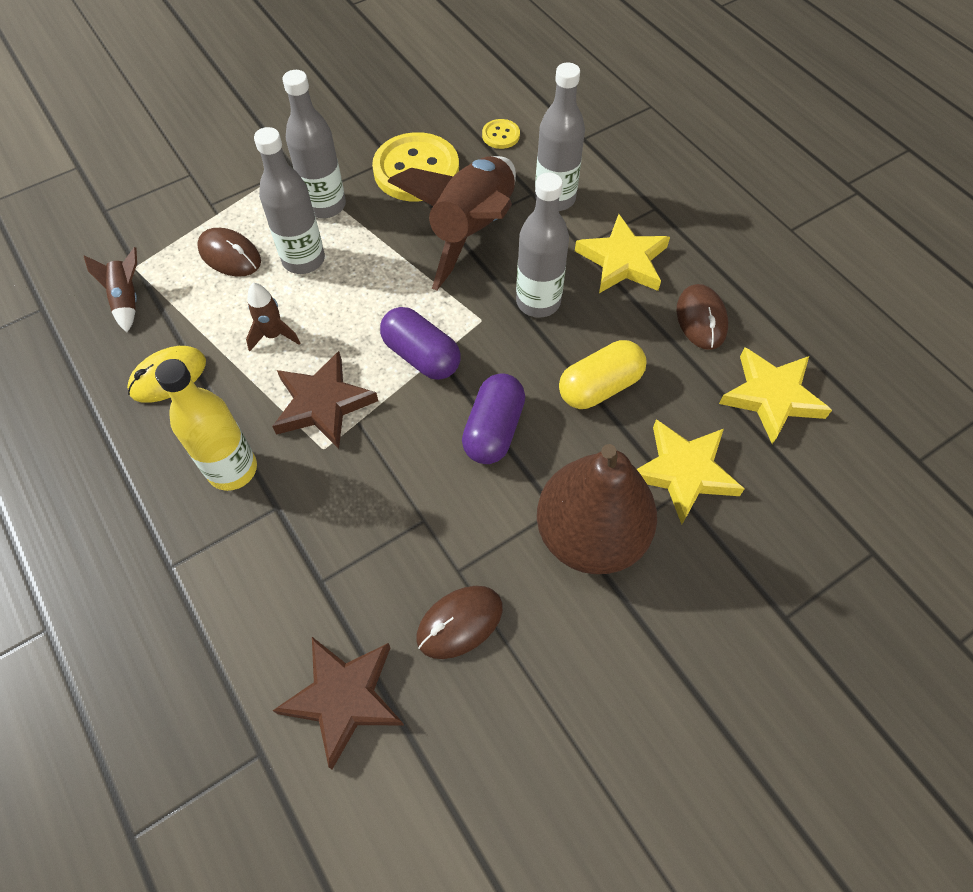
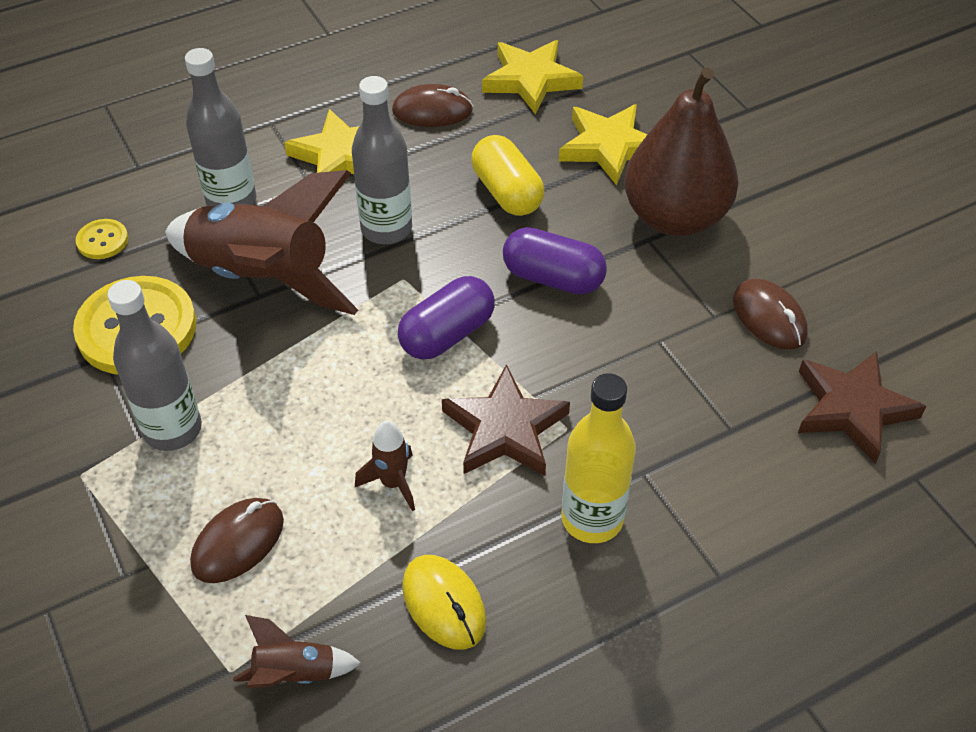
camera: 85 degrees left, 10 degrees down
grey bottle [254,127,325,274] -> none

